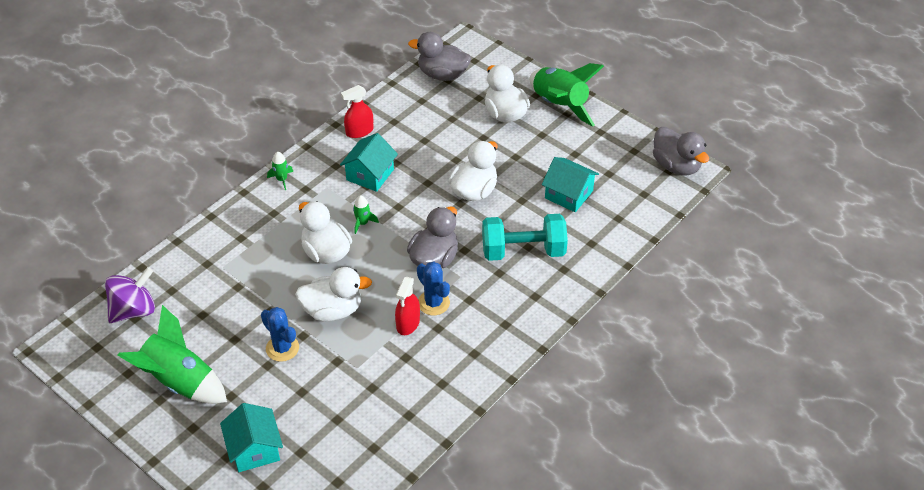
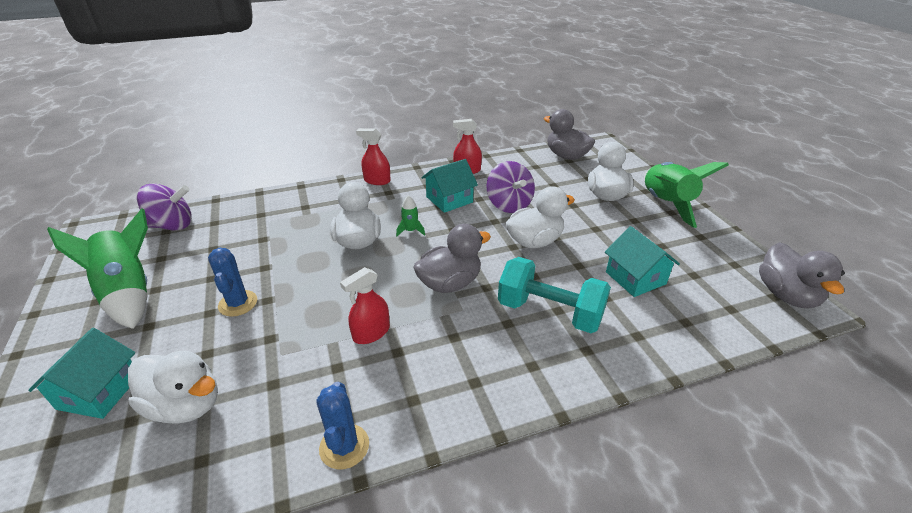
camera: 30 degrees right, 10 degrees down
green rocket [267,152,293,190] -> red spray bottle [356,128,391,185]
white duck [295,267,372,321] -> white duck moved to [128,351,218,424]
blue cactus [417,262,450,315] -> blue cactus moved to [316,382,369,469]
none -> purple spinning top [486,161,535,213]

